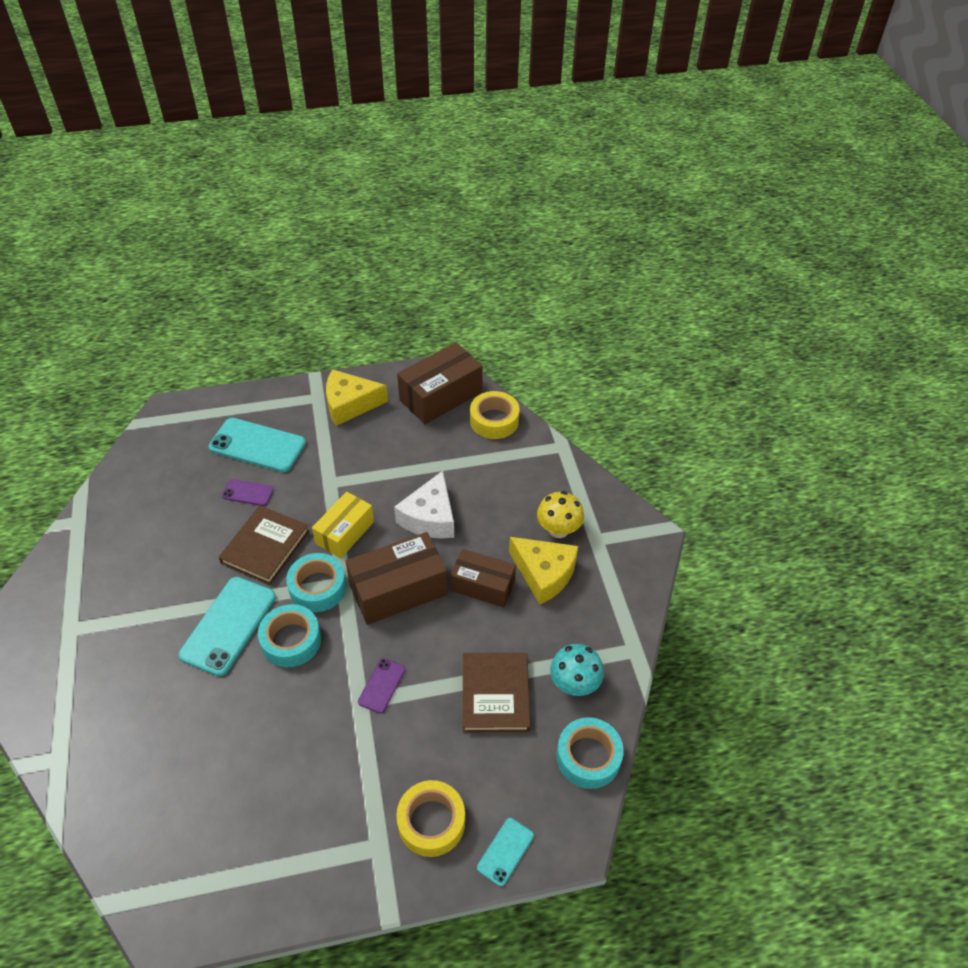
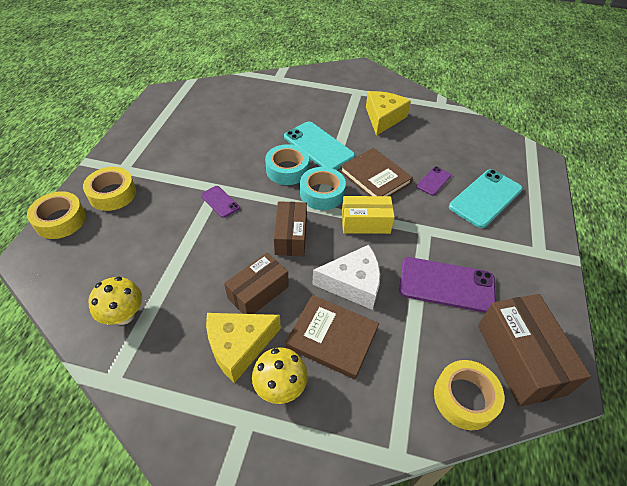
camera: 115 degrees right, 0 degrees up
yellow box [312,491,374,559] -> yellow box turned 60 degrees counterclockwise [342,196,395,234]
yellow cheese [326,369,388,426] -> yellow cheese moved to [366,91,411,136]
brown box [345,532,448,625] -> brown box [274,201,307,256], size x0.66
white cheese [394,471,454,539] -> white cheese turned 135 degrees clockwise [312,245,380,310]
brown book [463,653,531,732] -> brown book moved to [285,295,379,379]
turquoise phone [477,818,534,886] -> yellow tape [27,191,86,239]
turquoise mushroom [550,644,604,696] -> yellow mushroom [88,277,142,325]
turquoise tape [556,717,624,789] -> none
none -> purple phone [399,257,496,313]

